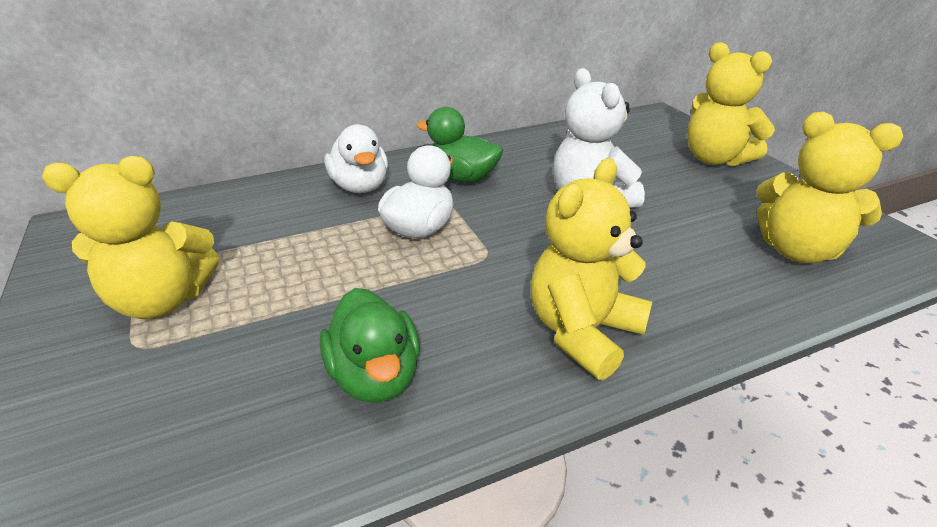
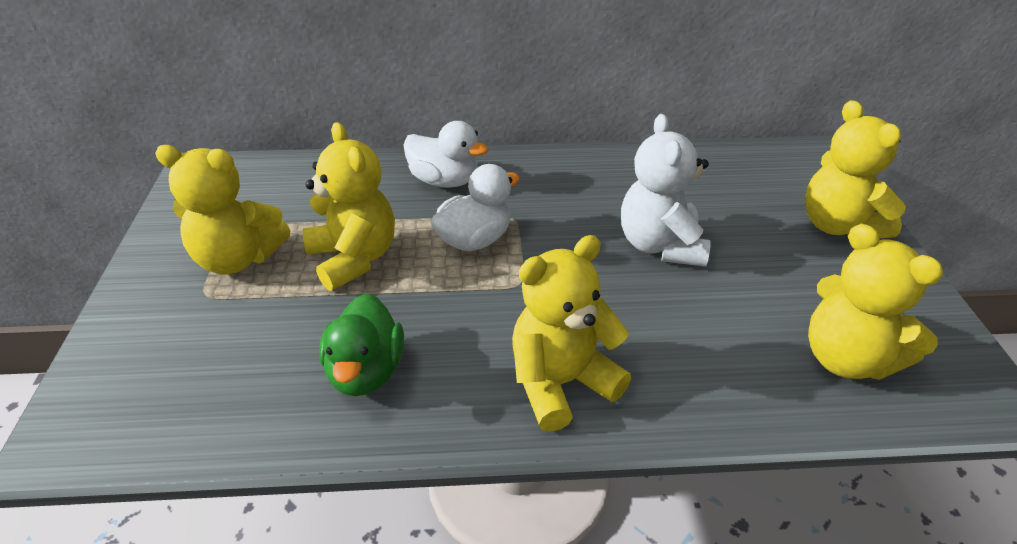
camera: 20 degrees right, 5 degrees up
white duck [325,124,388,193] -> white duck turned 60 degrees counterclockwise [403,121,489,188]
green duck [416,107,503,183] -> none
none -> yellow teddy bear [303,122,395,291]

